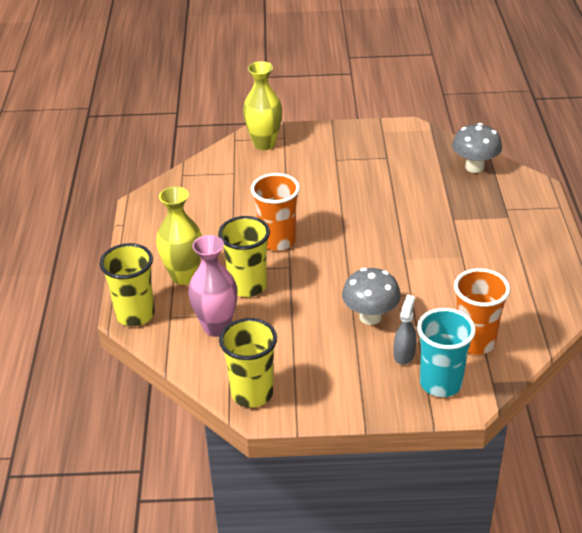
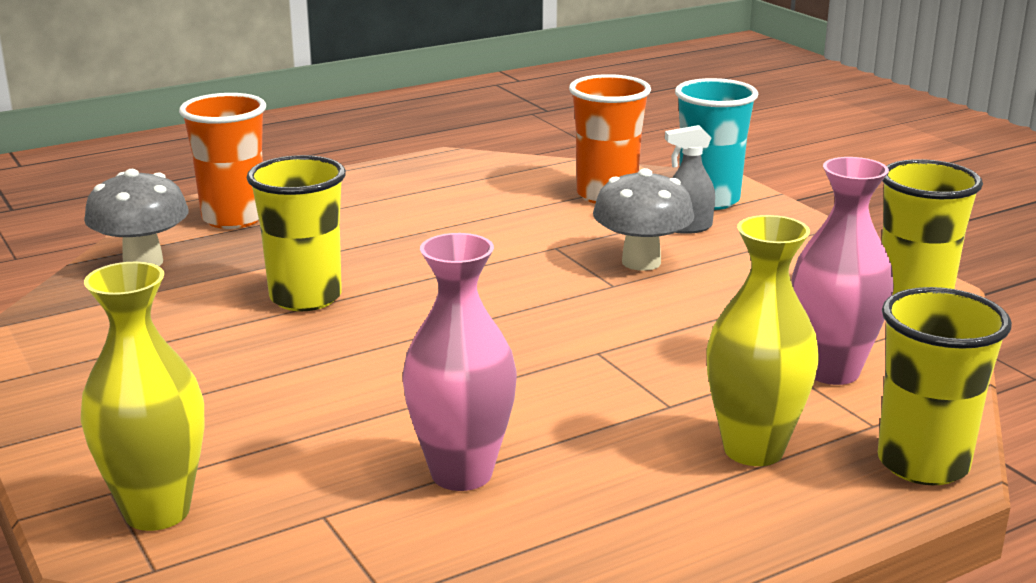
camera: 120 degrees left, 15 degrees down
yellow cup [218,216,270,297] -> yellow cup moved to [247,155,346,311]
orange cup [251,173,300,251] -> orange cup moved to [179,93,266,229]
none -> pink vase [402,233,517,491]

